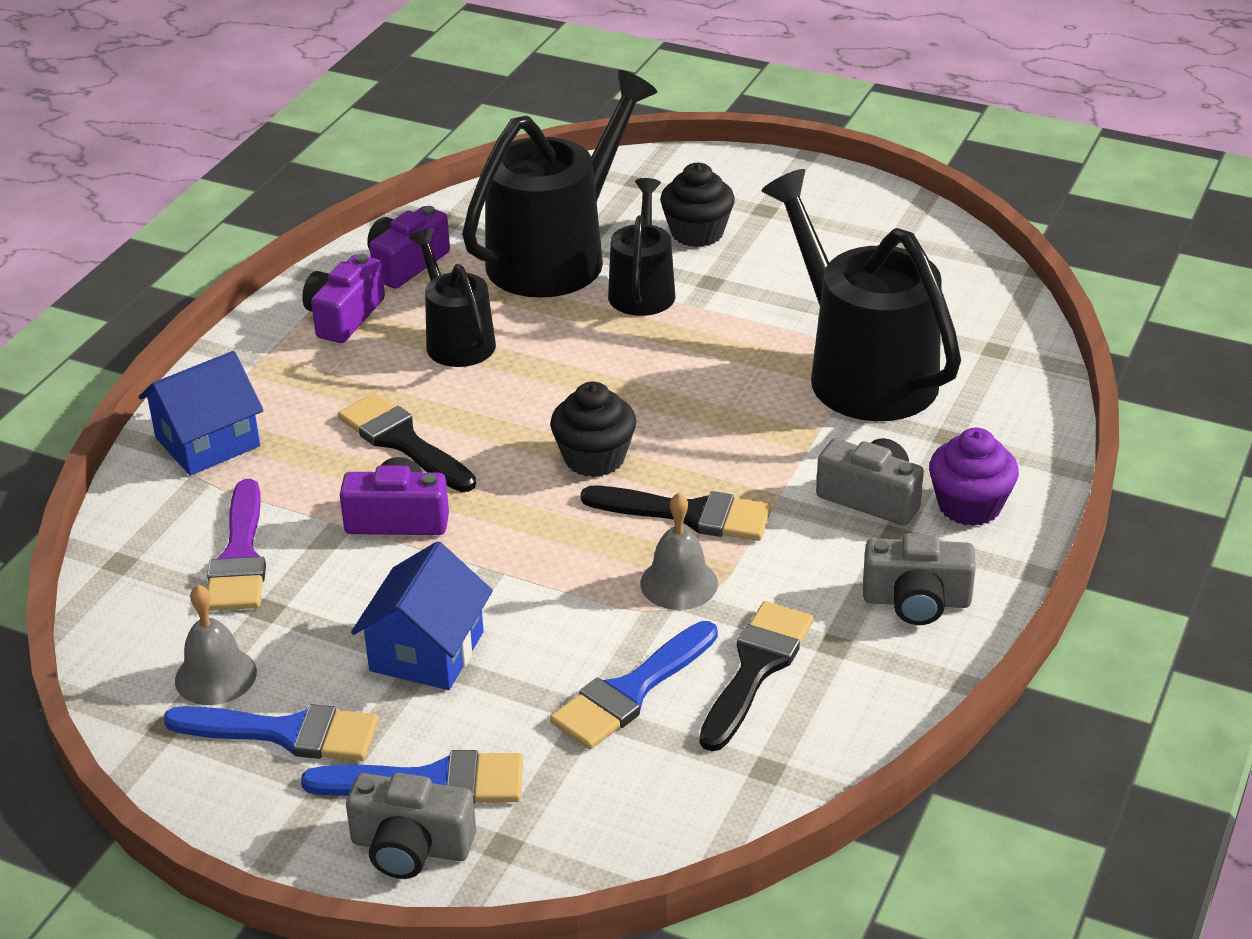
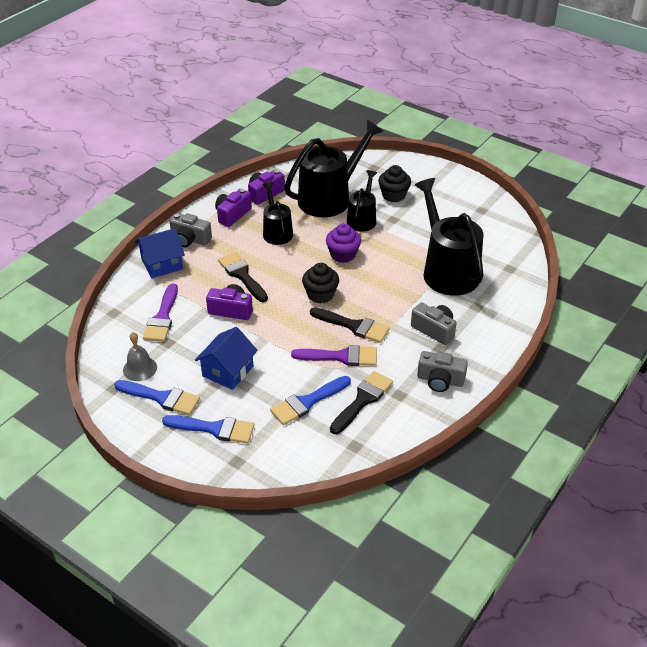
camera: 10 degrees right, 5 degrees up
grey camera [346,773,476,879] -> grey camera moved to [170,213,212,248]
grey bell [640,493,718,610] -> purple brush [291,345,377,366]
purple cupcake [929,428,1019,526] -> purple cupcake moved to [326,223,361,263]

